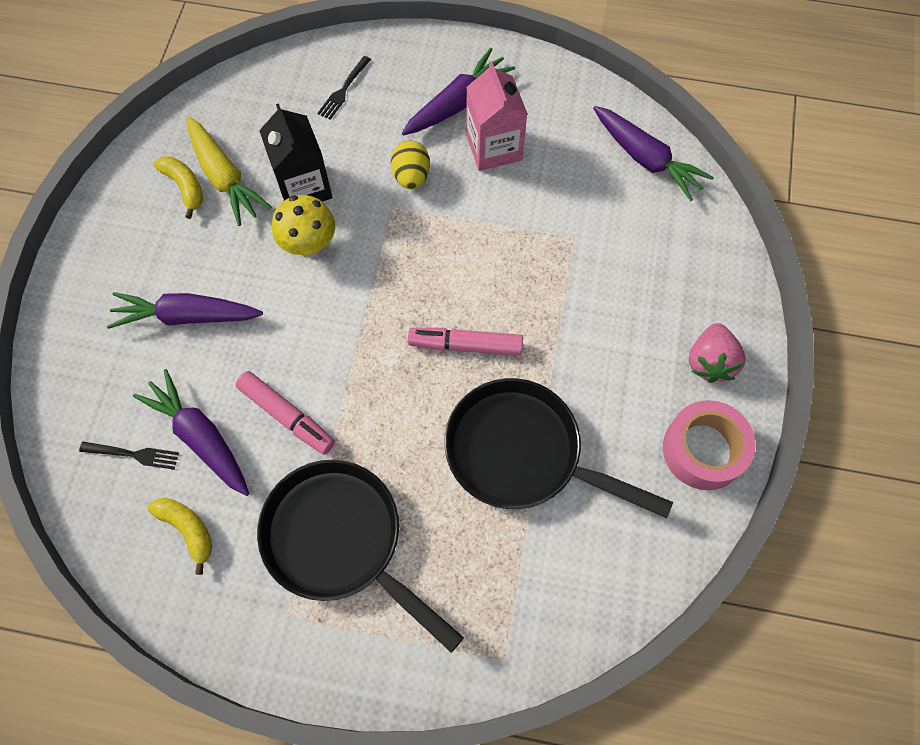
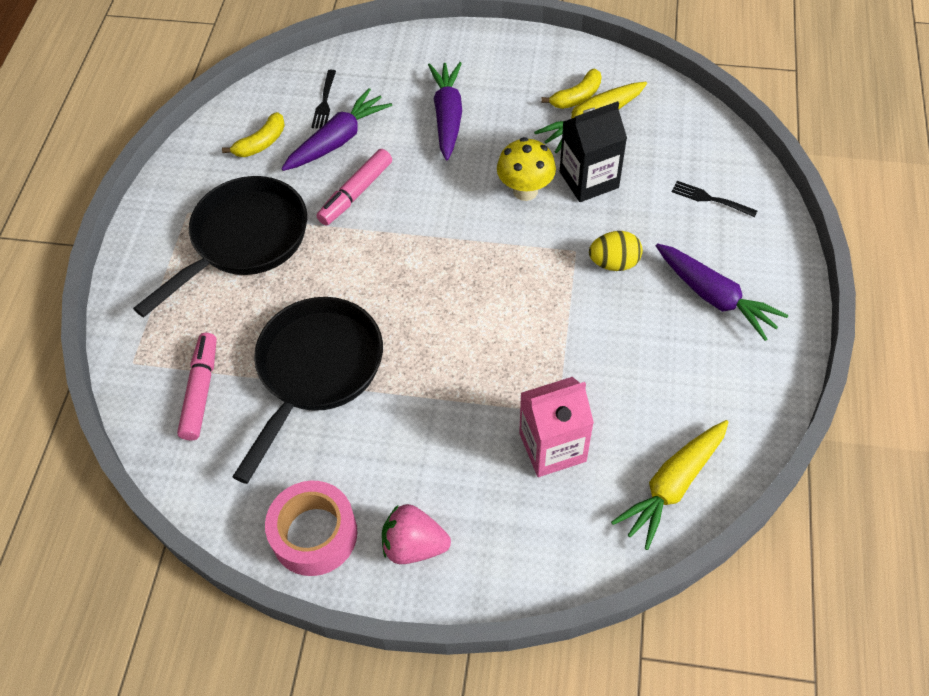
camera: 90 degrees right, 10 degrees down
pink marker [408,328,523,356] -> pink marker moved to [177,333,217,441]
pink carton [466,61,527,171] -> pink carton moved to [519,377,594,477]
purple carrot [593,106,714,201] -> yellow carrot [611,420,729,550]

